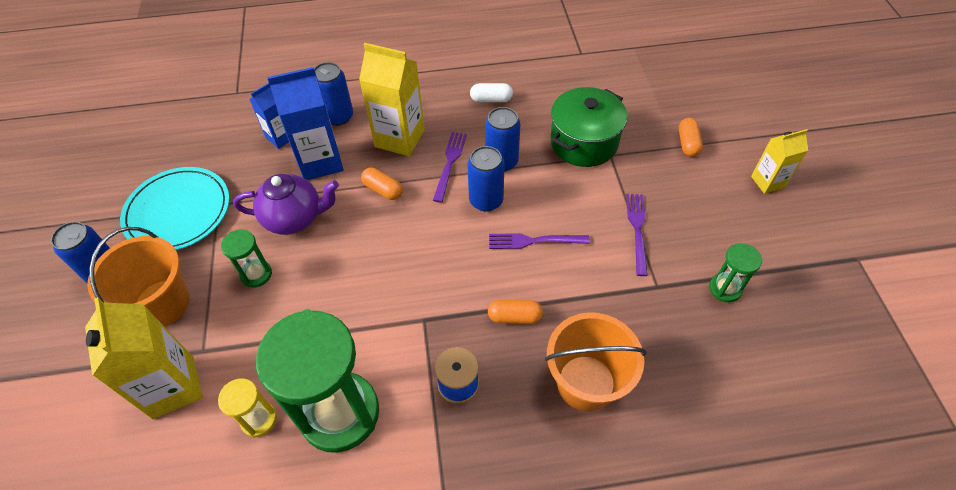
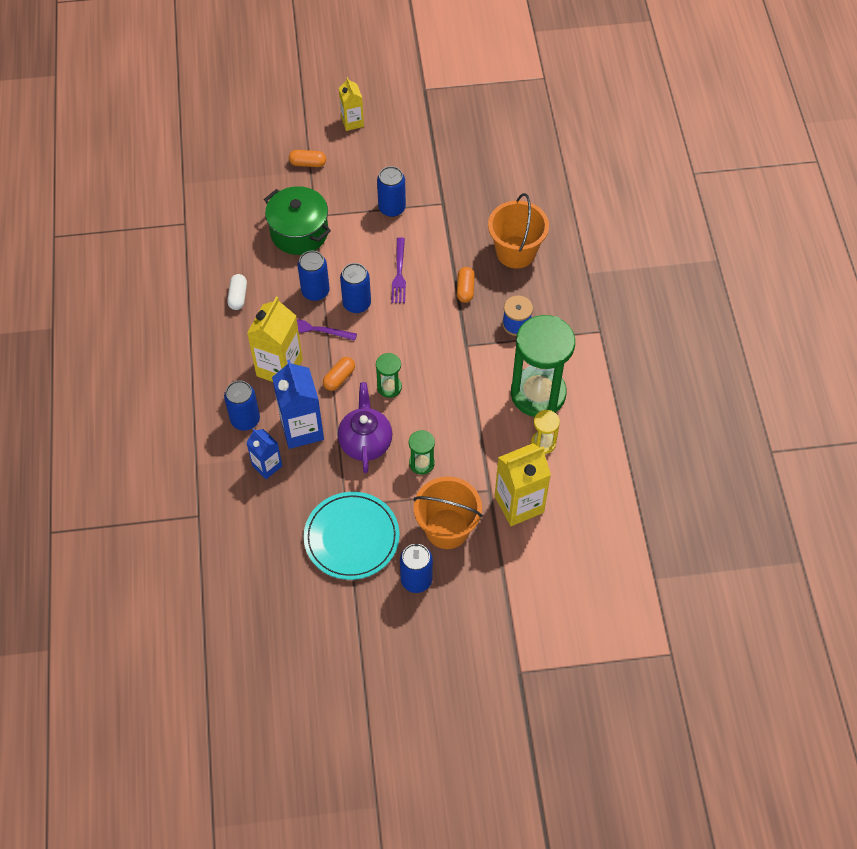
camera: 90 degrees left, 5 degrees up
purple fork [626,194,648,276] -> blue can [377,166,406,217]
green hourglass [709,243,763,302] -> green hourglass moved to [376,353,402,398]

